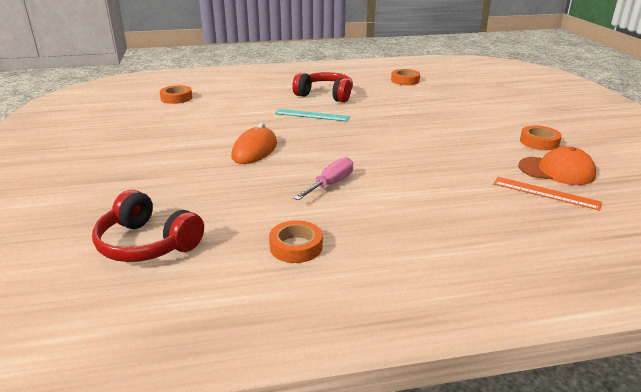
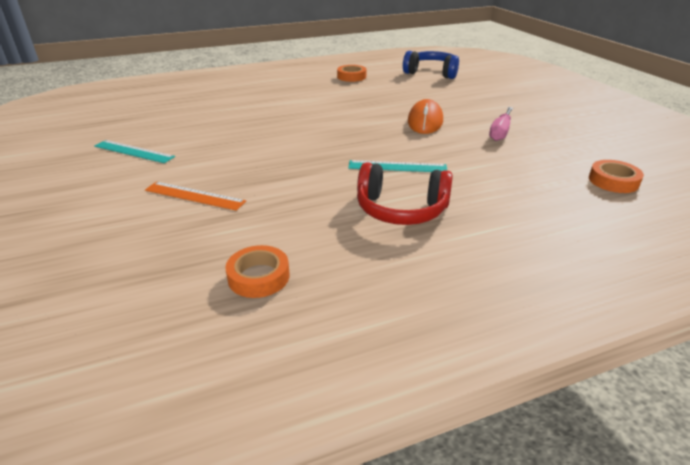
camera: 170 degrees right, 5 degrees up
red headphones [92,190,204,262] -> blue headphones [403,51,459,79]
pink screwdriver [293,157,353,200] -> pink screwdriver moved to [489,107,513,141]
orange ruler [493,177,602,211] -> orange ruler moved to [145,182,246,211]
orange cap [518,146,596,185] -> none
orange tape [520,126,562,150] -> turquoise ruler [94,140,175,163]

